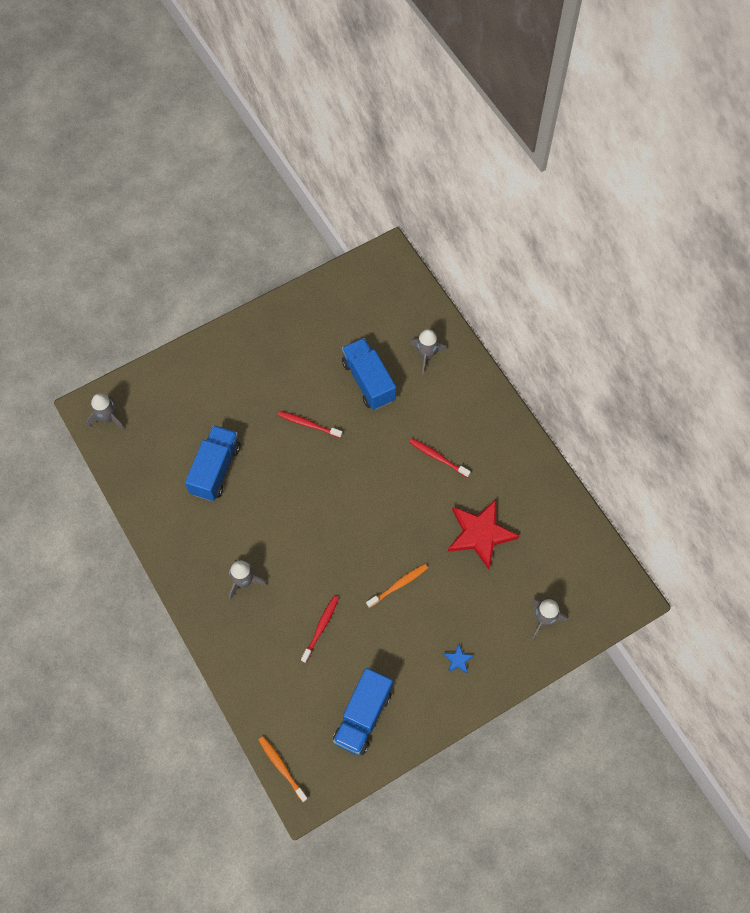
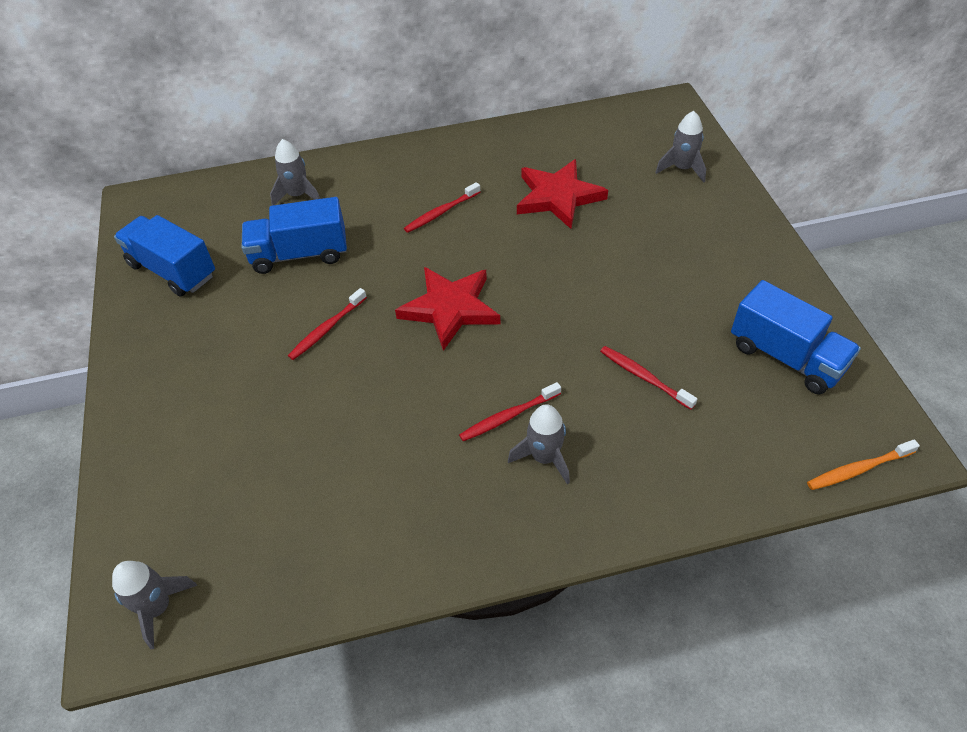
camera: 70 degrees left, 15 degrees down
blue truck [185,425,241,501] -> blue truck moved to [114,215,215,296]
orange toothbrush [366,564,428,608] -> none
blue star [443,644,474,673] -> none
none -> red star [395,267,501,351]
none -> red toothbrush [459,382,561,441]

